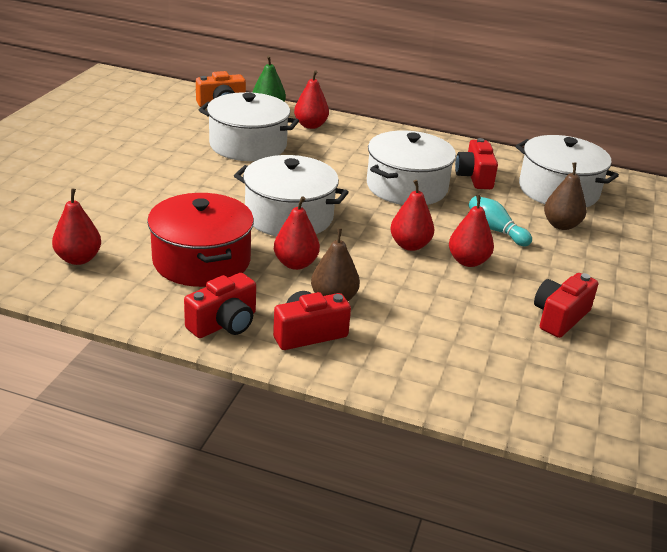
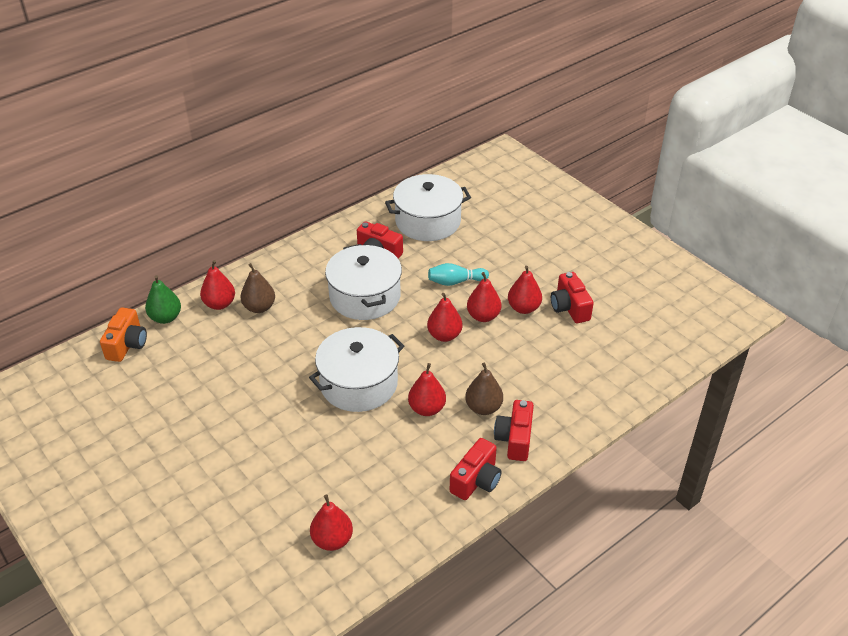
camera: 55 degrees left, 10 degrees up
red pot [147,193,254,287] -> none
red camera [184,273,256,338] -> red camera turned 45 degrees clockwise [450,438,502,500]
white pot [199,92,299,161] -> none
brown pear [544,163,586,230] -> brown pear moved to [240,263,275,313]
none -> red pear [508,266,542,314]

